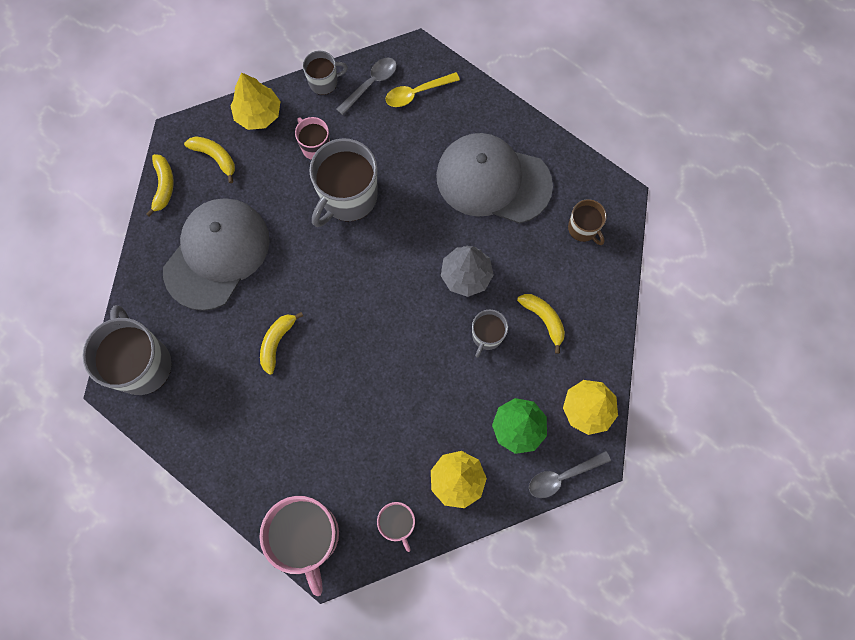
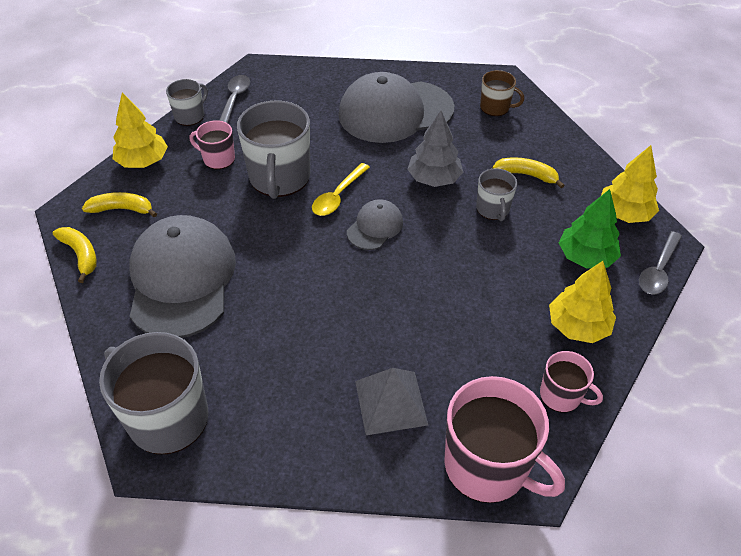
camera: 35 degrees left, 25 degrees down
yellow banana [260,312,303,375] -> none
yellow spoon [386,72,460,107] -> yellow spoon moved to [312,163,370,216]
none -> grey cap [347,199,403,250]
none -> grey pyramid [355,368,428,435]

